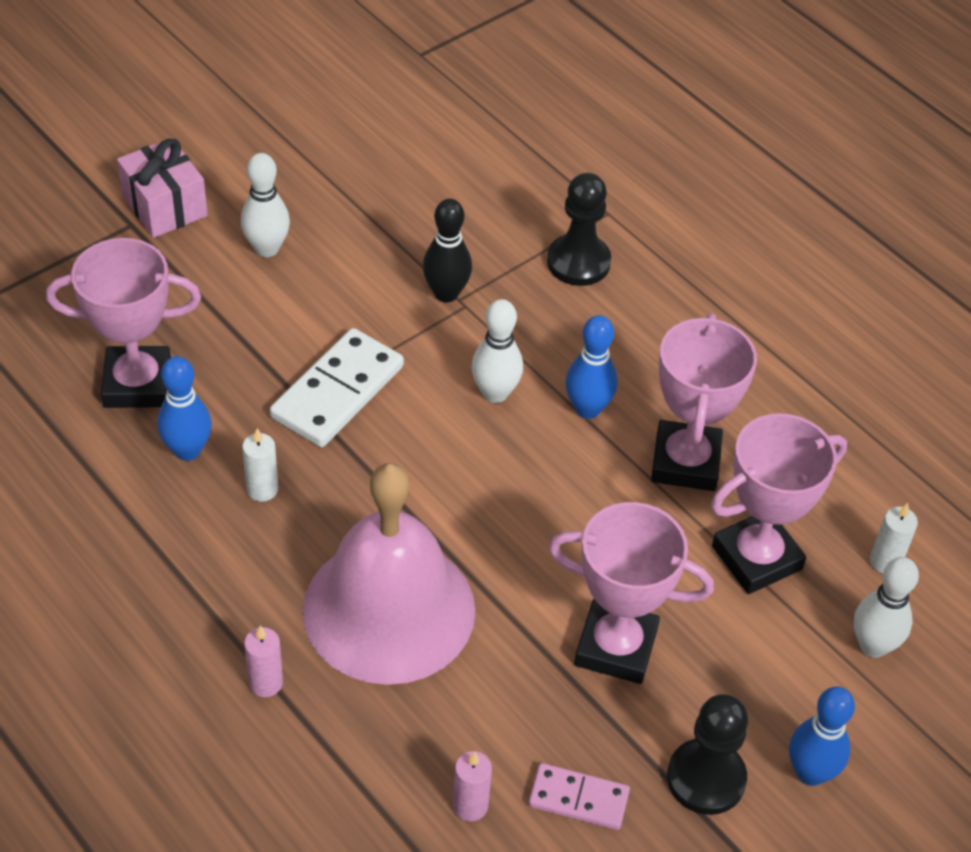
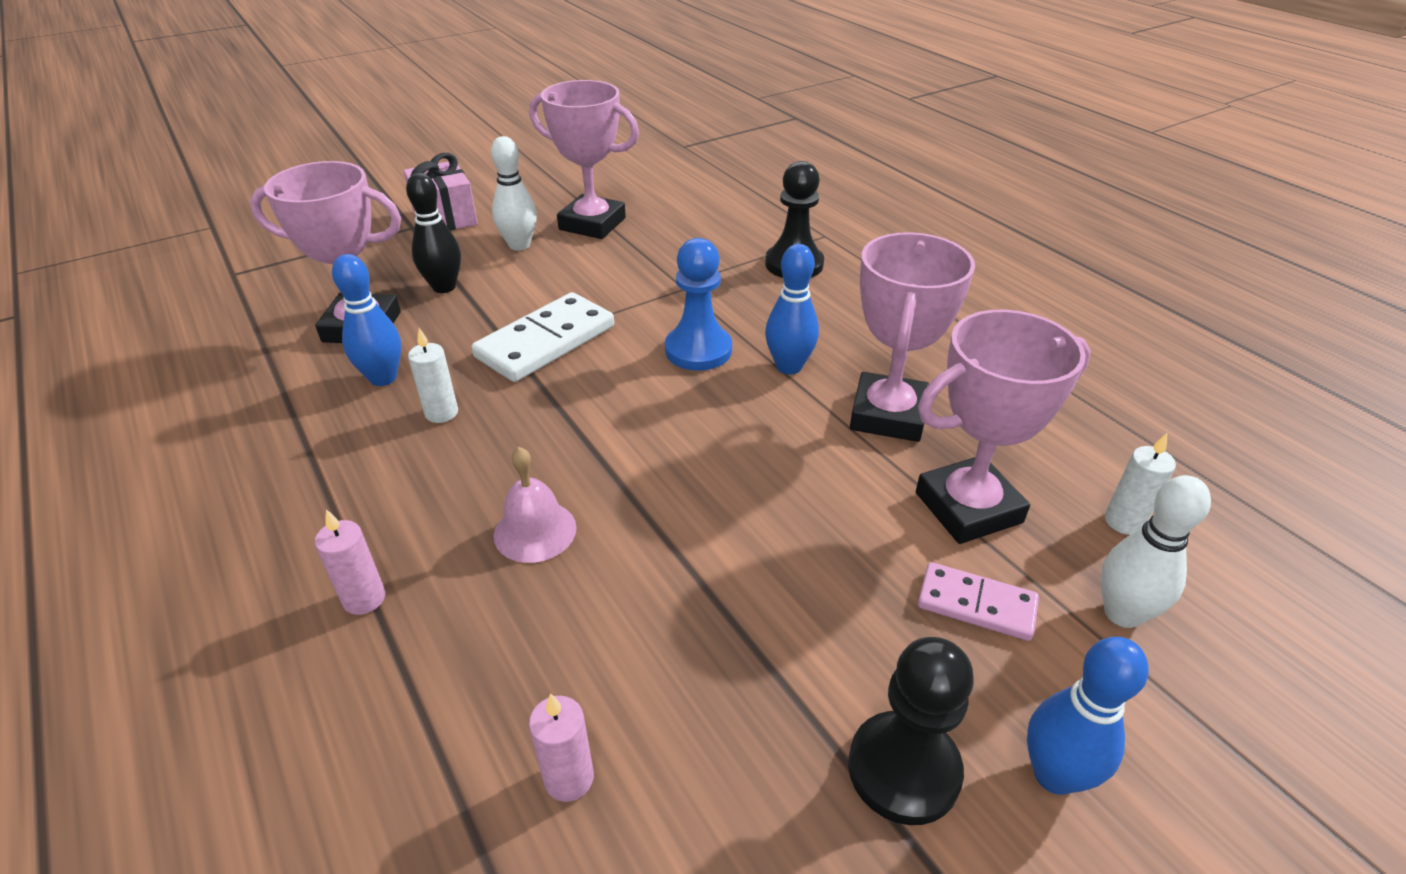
camera: 10 degrees right, 10 degrees down
pink bell [303,463,475,685] -> pink bell [494,447,577,563], size x0.41
black bowling pin [423,199,472,302] -> black bowling pin moved to [406,173,461,293]
white bowling pin [471,299,523,403] -> blue pawn [665,238,732,371]
pink domino [529,763,630,830] -> pink domino moved to [918,562,1039,641]
pink trophy [549,502,714,684] -> pink trophy moved to [529,80,639,239]

